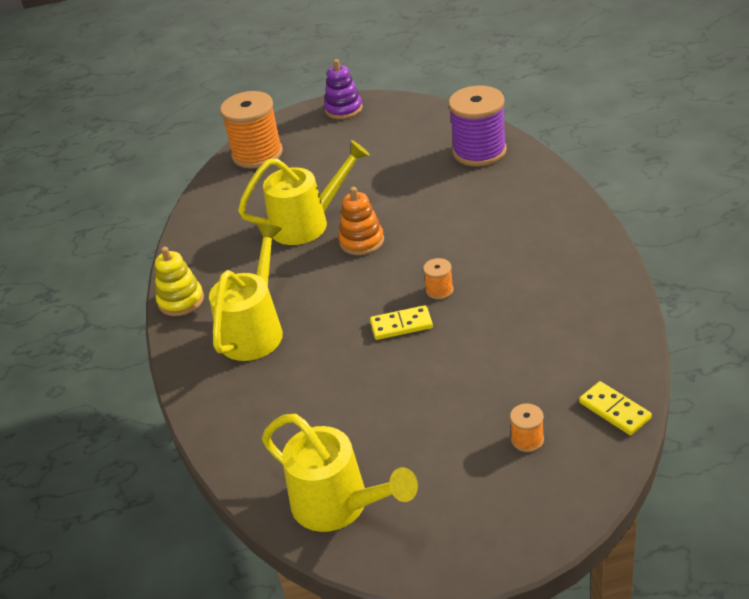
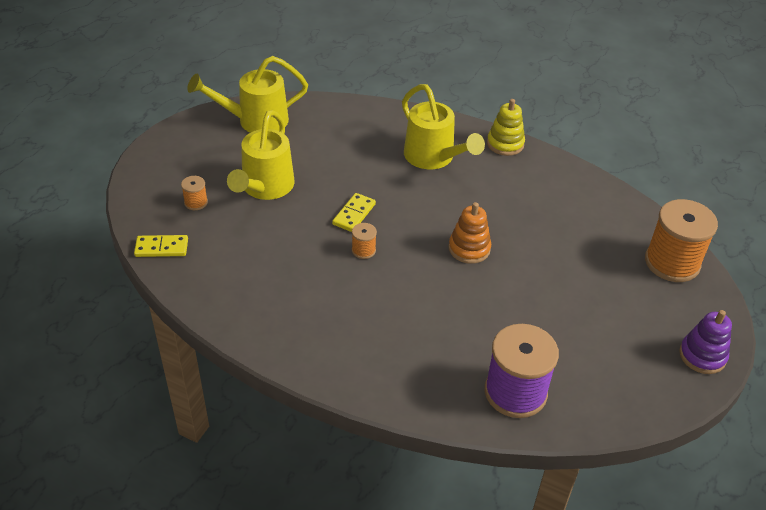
camera: 120 degrees right, 5 degrees up
yellow watering can [238,140,370,245] -> yellow watering can moved to [227,110,294,200]

